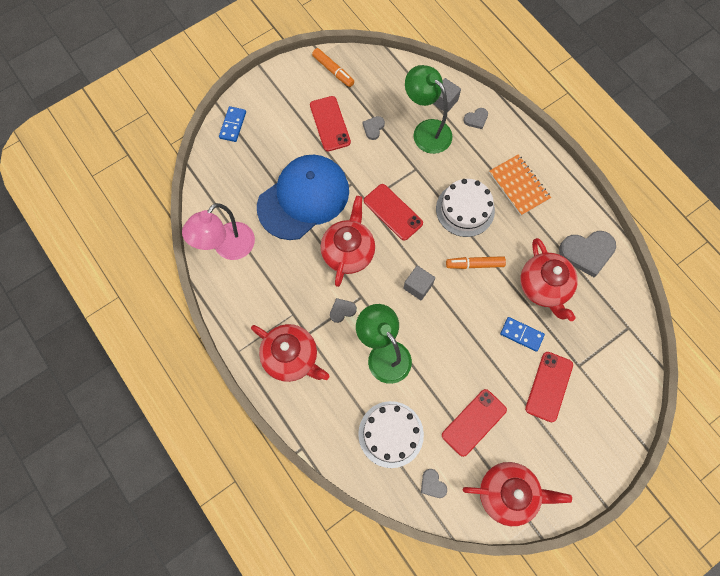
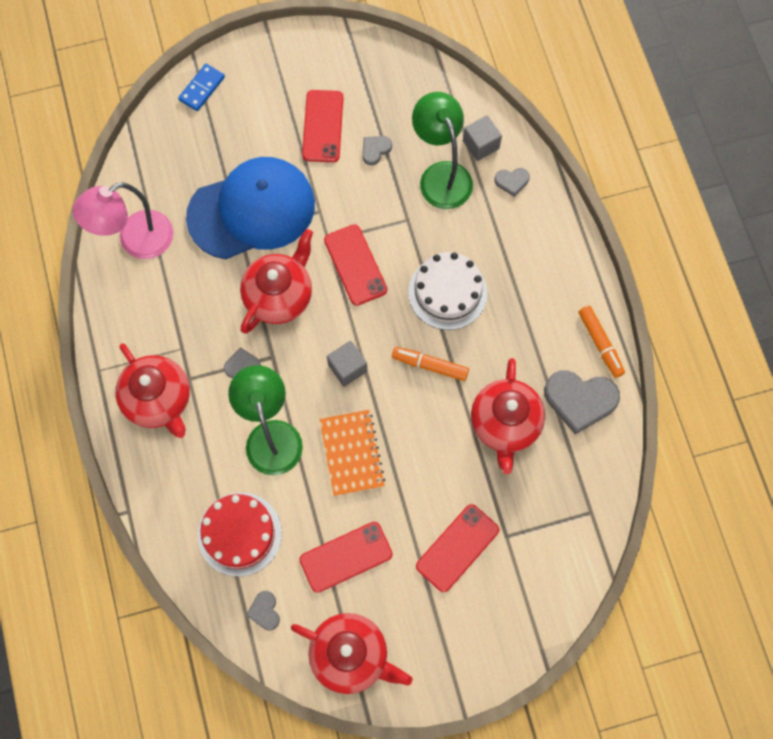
camera: 20 degrees right, 0 degrees up
orange marker [312,48,354,87] -> orange marker moved to [578,306,625,378]
white cake [358,401,424,468] -> red cake [198,492,282,577]
orange notebook [489,154,551,216] -> orange notebook moved to [320,410,385,496]
blue domino [500,317,545,352] -> none

